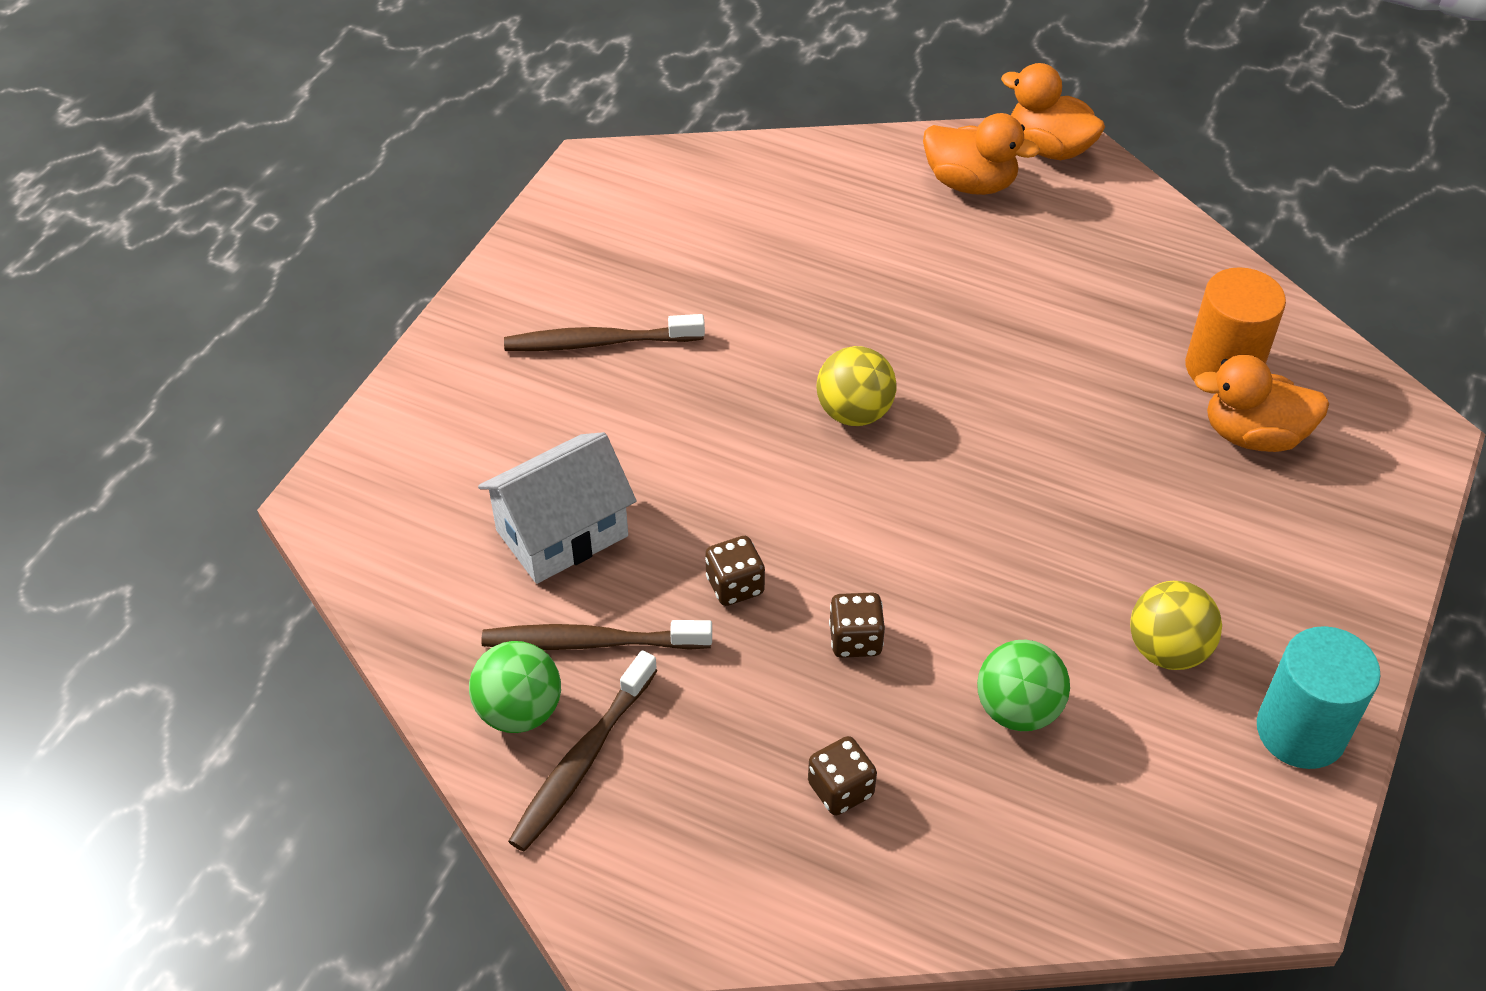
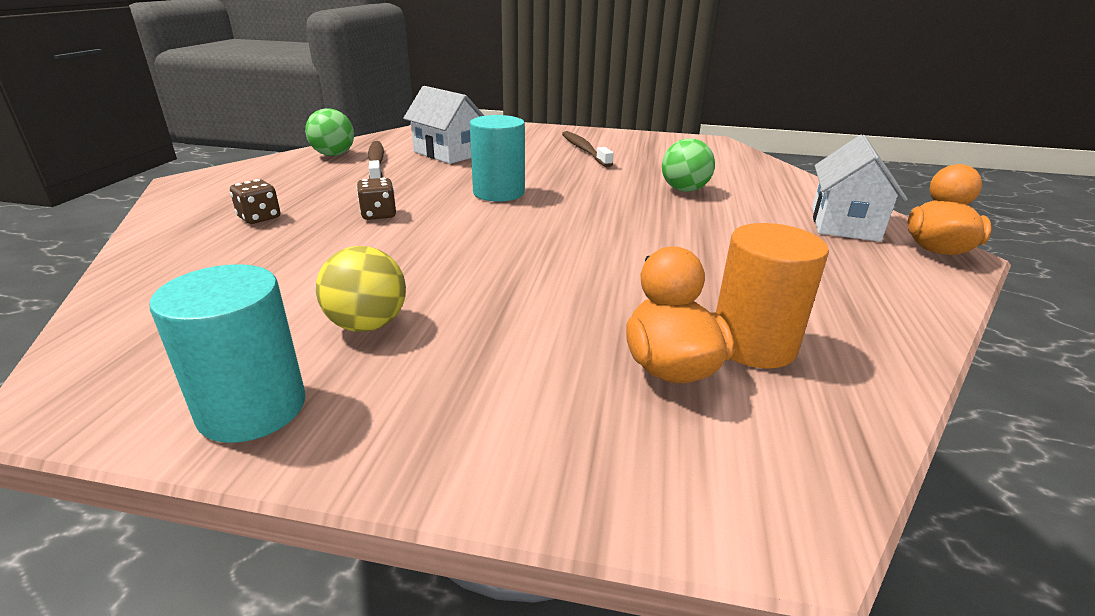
camera: 75 degrees right, 20 degrees down
brown toothbrush [508,650,658,851] -> none
brown dice [705,536,765,606] -> none
yellow ball [816,346,897,426] -> none
orange duck [923,113,1040,195] -> white house [812,135,908,242]
green ball [977,640,1070,731] -> green ball moved to [662,138,715,192]
none -> turquoise cylinder [470,115,525,202]

